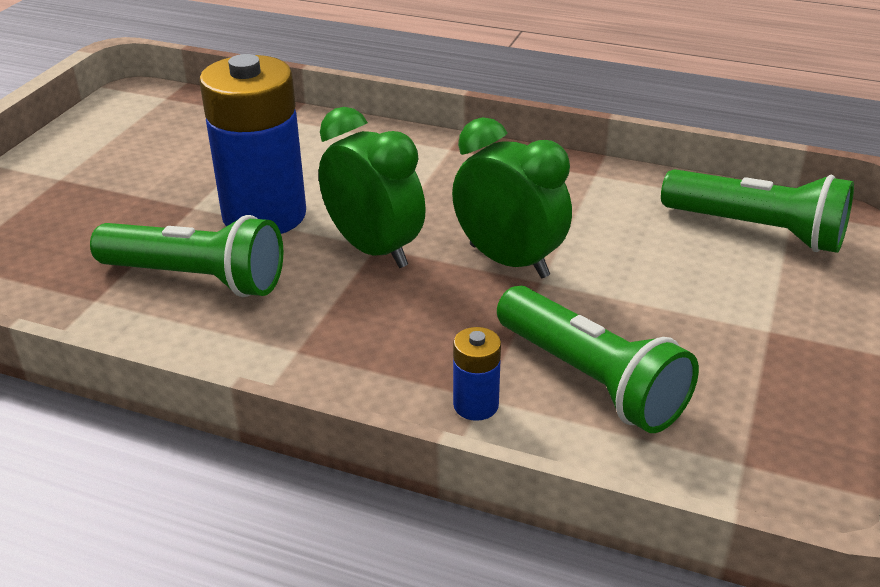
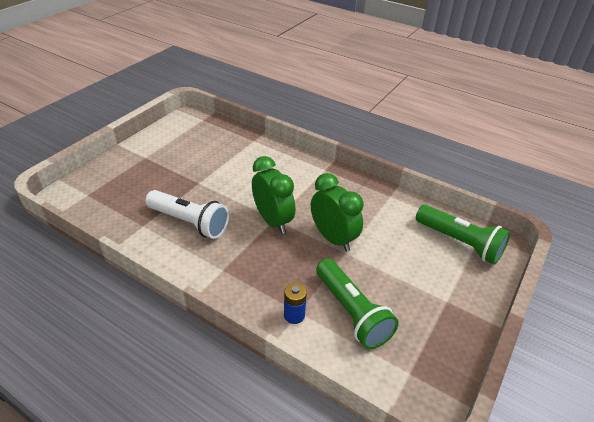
camera: 10 degrees right, 5 degrees up
green flashlight [90,215,283,297] -> white flashlight [145,190,229,239]
blue battery [199,54,306,234] -> none

